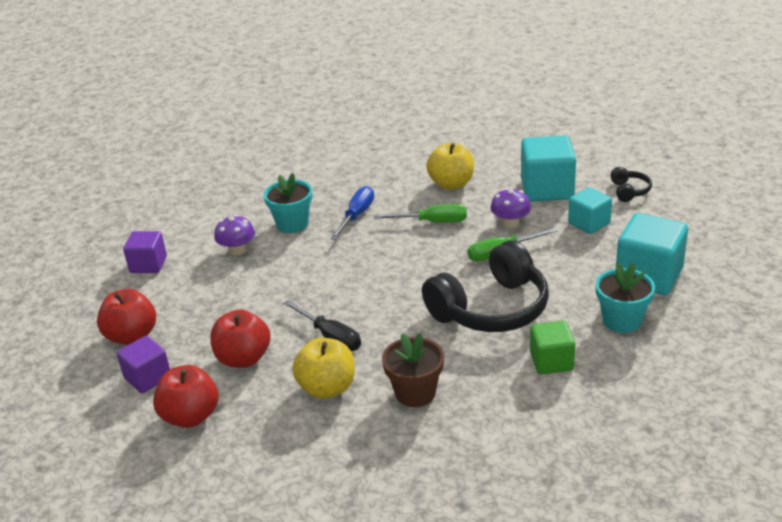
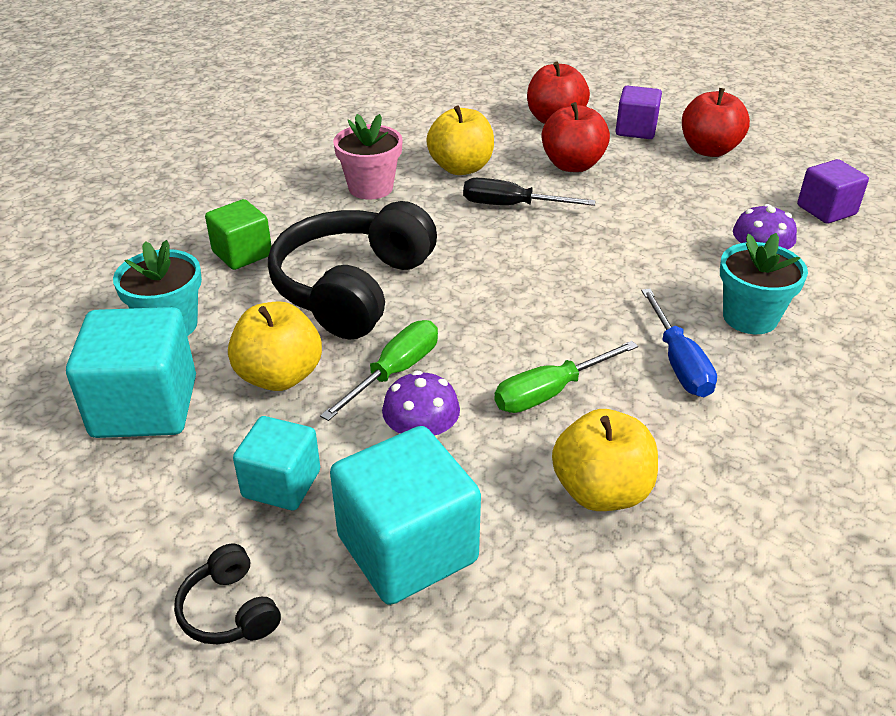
camera: 145 degrees right, 5 degrees up
brown flower pot [382,333,444,407] -> pink flower pot [333,114,403,200]
none -> yellow apple [228,301,322,391]

